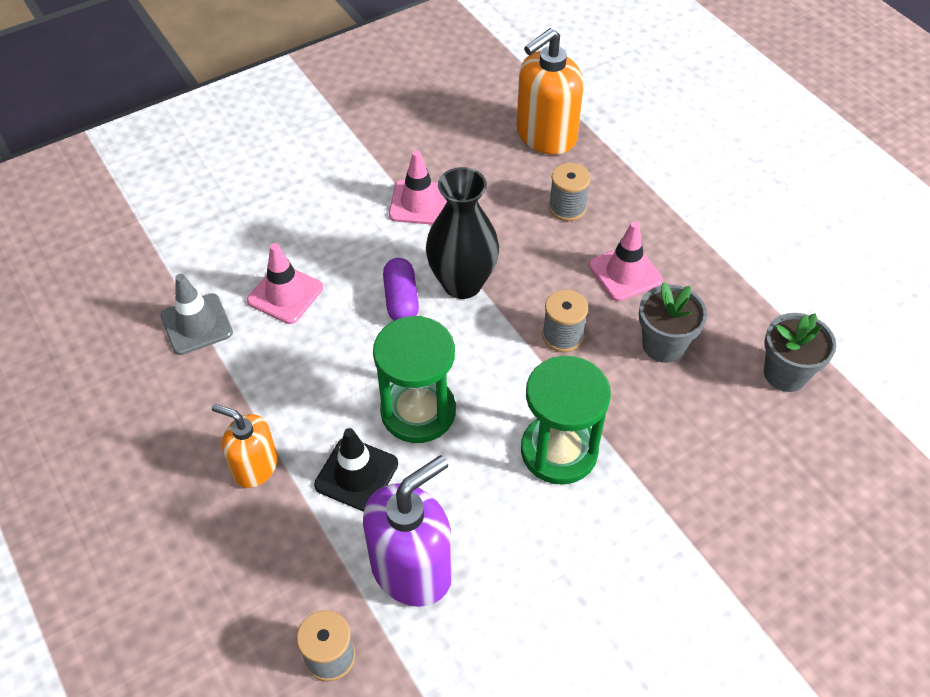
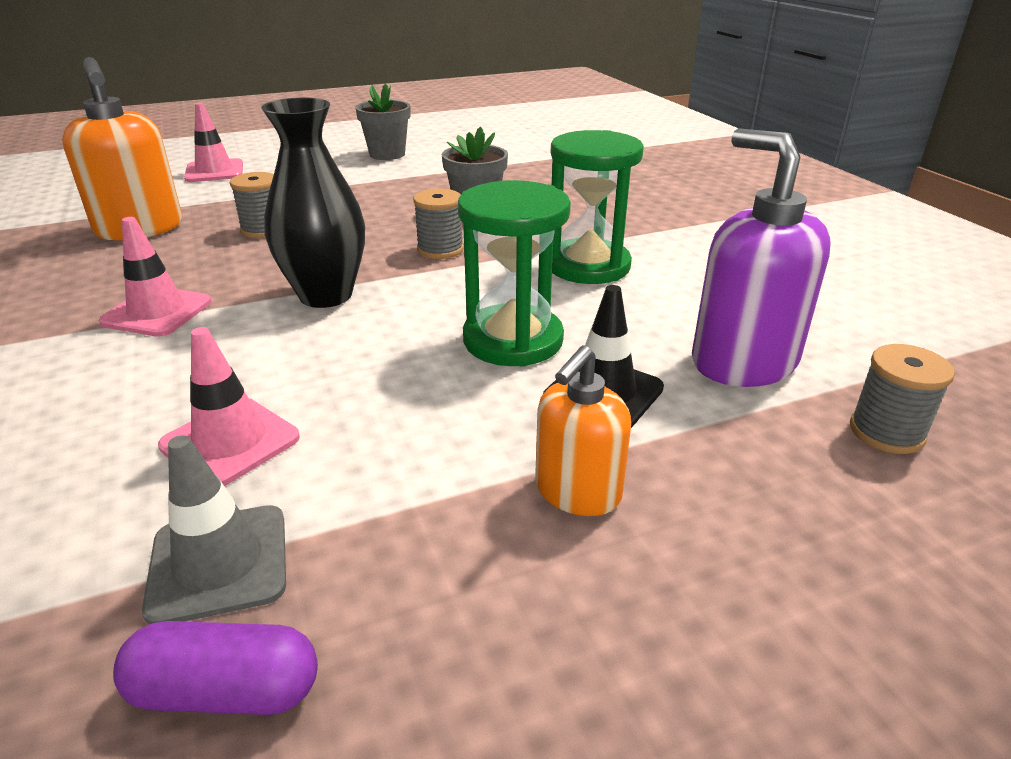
camera: 80 degrees left, 20 degrees down
purple capsule [383,258,419,321] -> purple capsule moved to [113,621,318,715]
pink traffic cone [589,221,663,301] -> pink traffic cone moved to [184,103,243,182]
grey flower pot [764,313,836,392] -> grey flower pot moved to [356,84,410,160]

